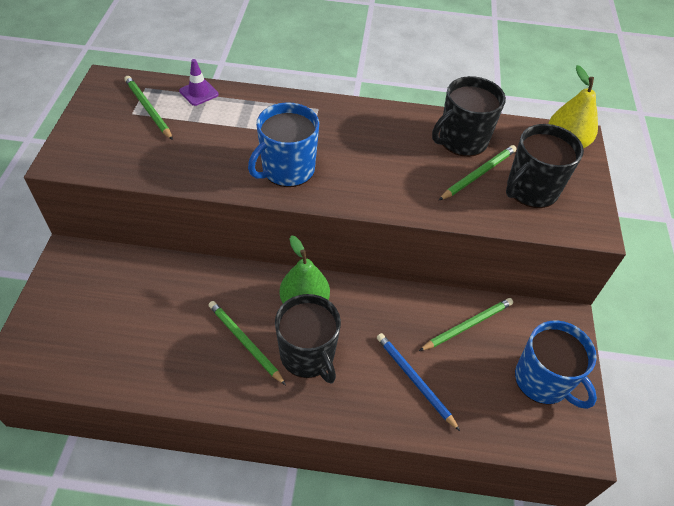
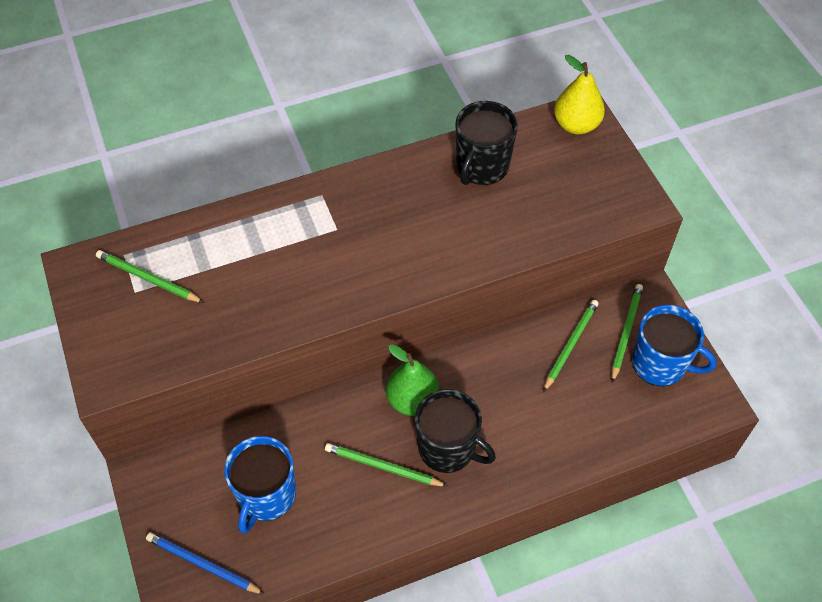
camera: 25 degrees left, 5 degrees up
purple traffic cone [179,59,219,106] -> none
blue mug [248,102,319,187] -> blue mug moved to [224,436,296,534]
blue pencil [377,333,460,431] -> blue pencil moved to [146,532,264,594]
green pencil [438,145,517,201] -> green pencil moved to [611,284,643,383]
black mug [506,124,584,208] -> none

